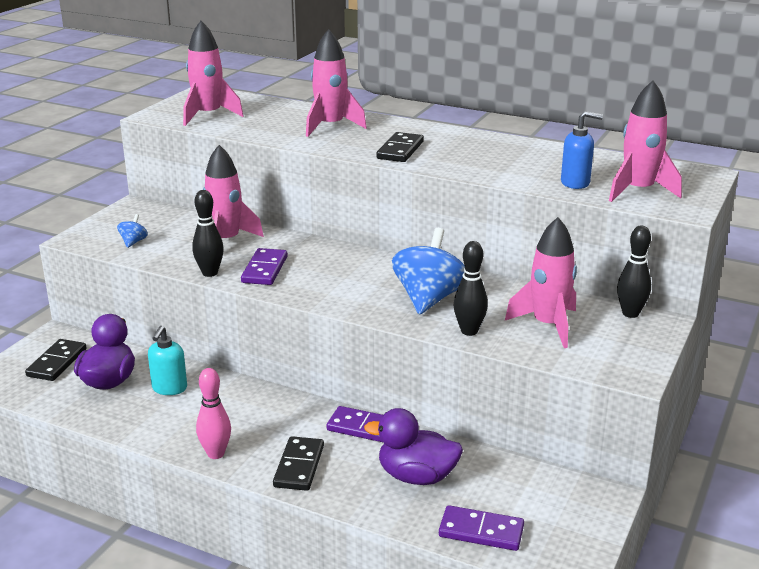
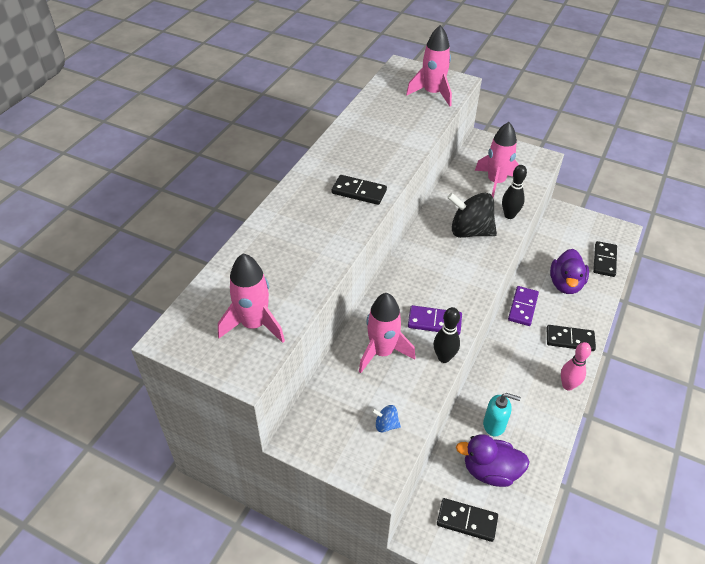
camera: 90 degrees left, 20 degrees up
pink rocket [306,29,367,137] -> none
blue spinning top [392,228,465,315] -> black spinning top [447,193,497,238]
purple domino [439,505,524,551] -> black domino [593,241,617,277]
blue soap dispenser [561,111,603,189] -> none
black bowling pin [617,226,651,318] -> none

